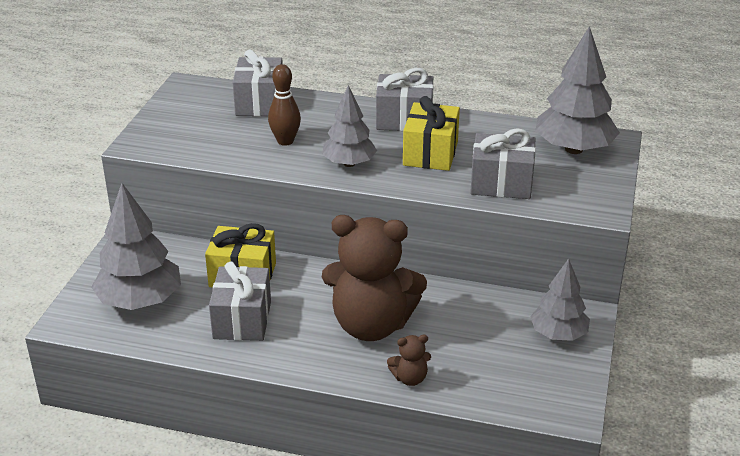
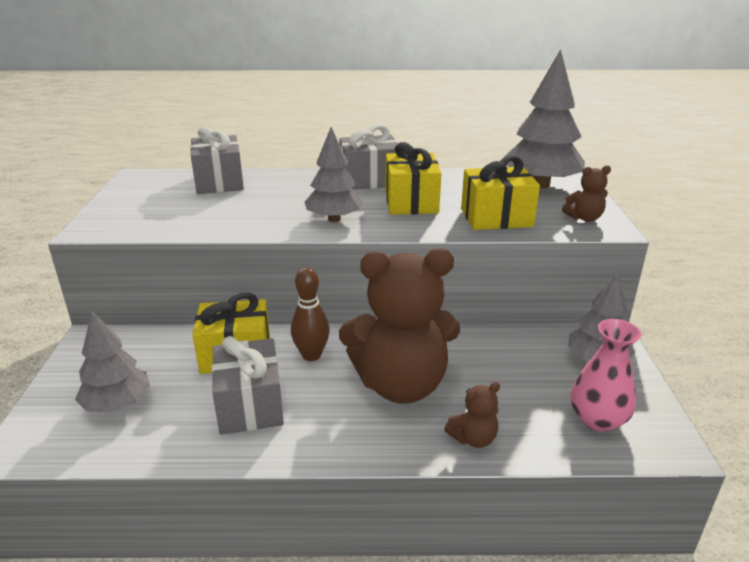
camera: 15 degrees left, 5 degrees down
grey tree [91,183,181,310] -> grey tree [75,311,150,412], size x0.65
brown bowling pin [268,64,301,146] -> brown bowling pin moved to [291,267,330,361]
grey gift [470,128,536,199] -> yellow gift [461,156,540,230]
none -> brown teddy bear [562,165,611,222]
none -> pink vase [571,319,642,432]

